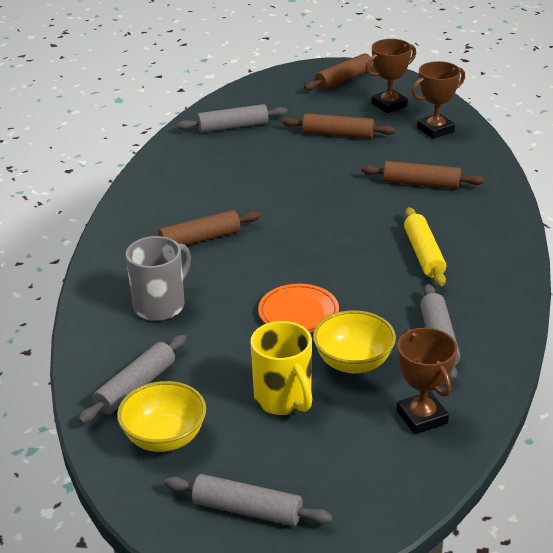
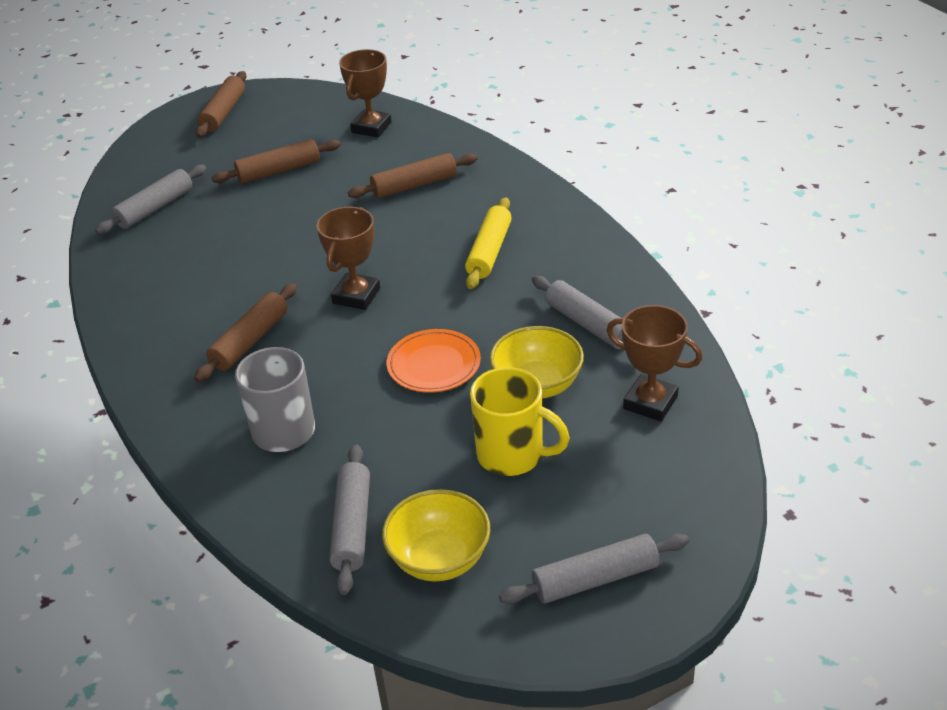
camera: 35 degrees left, 5 degrees up
brown trophy [365,39,416,113] -> brown trophy moved to [317,207,380,310]
yellow rolling pin [404,207,446,286] -> yellow rolling pin turned 60 degrees clockwise [465,197,512,289]

